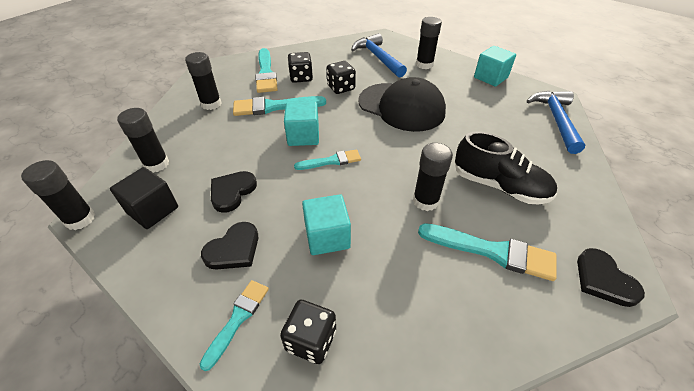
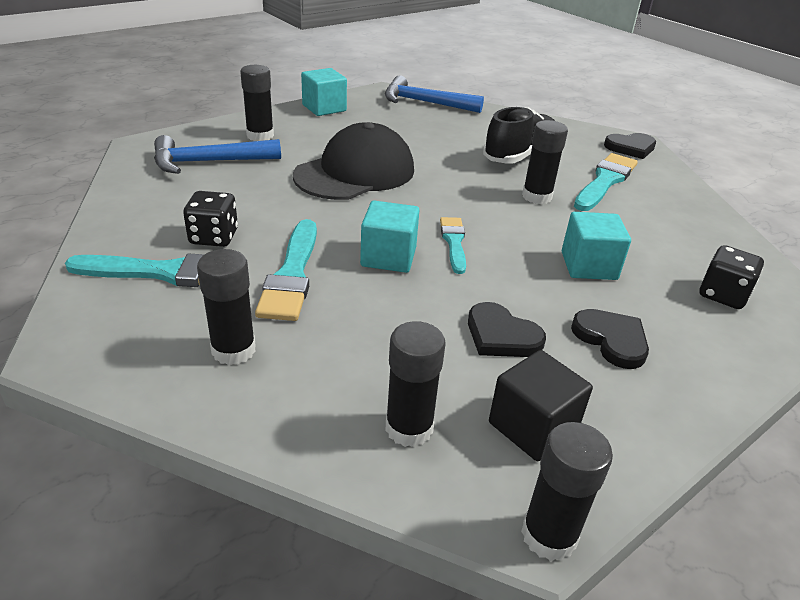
camera: 80 degrees left, 10 degrees down
turquoise brush [200,280,269,371] -> none
black dice [326,61,356,94] -> none

